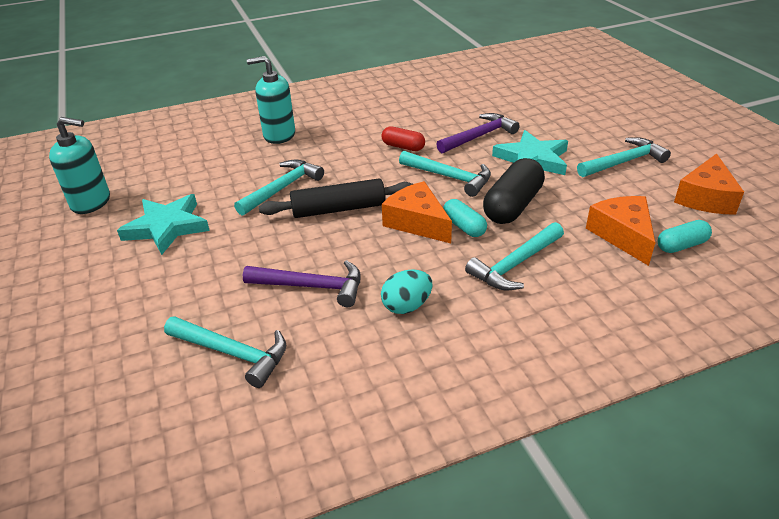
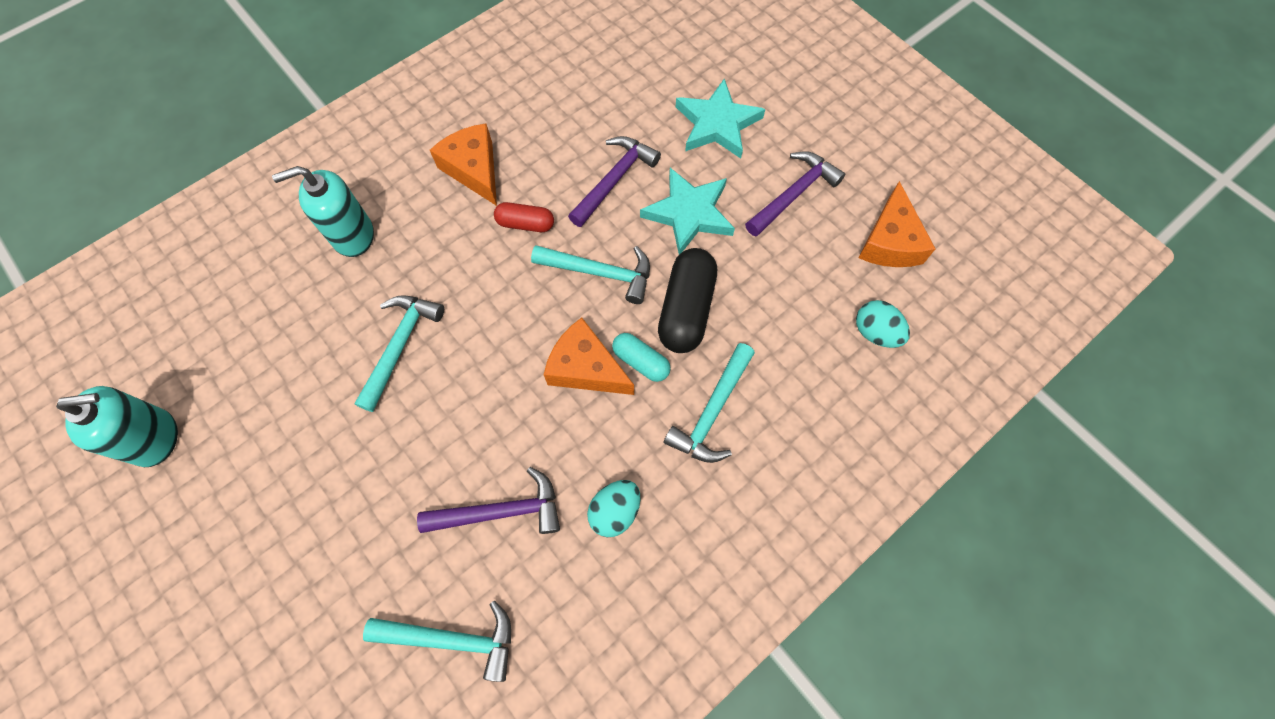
camera: 20 degrees left, 30 degrees up
turquoise star [117,194,210,255] -> turquoise star moved to [676,79,765,159]
black rolling pin [259,178,413,218] -> none
turquoise hammer [577,137,671,177] -> purple hammer [745,151,845,237]
orange cheese [586,196,655,266] -> orange cheese moved to [430,124,497,206]
turquoise capsule [657,220,712,253] -> turquoise egg [856,300,910,348]

